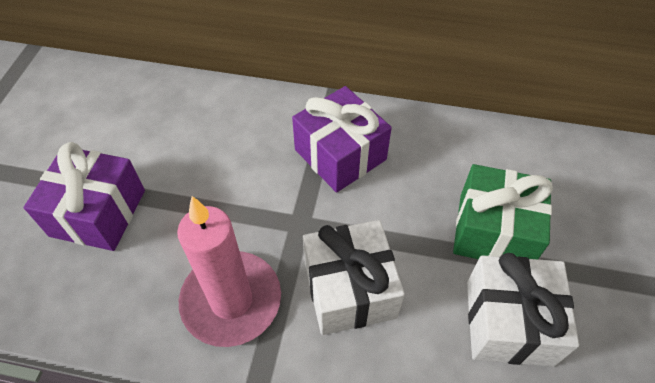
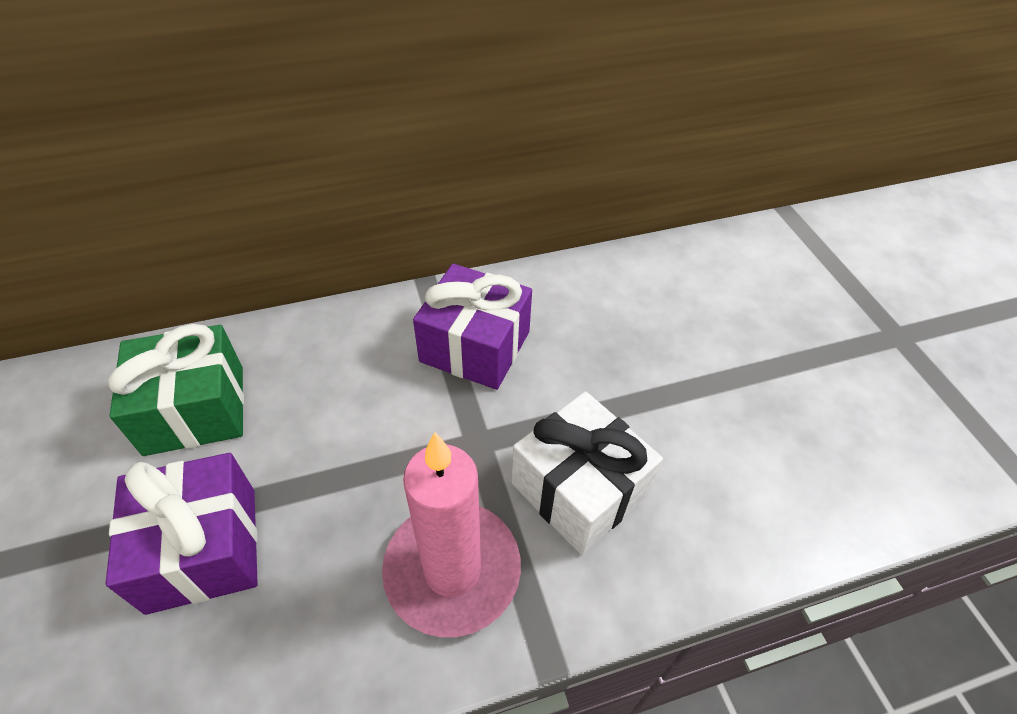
camera: 30 degrees left, 5 degrees down
green gift [453,164,553,259] -> green gift moved to [108,324,244,456]
white gift [467,253,579,366] -> none

